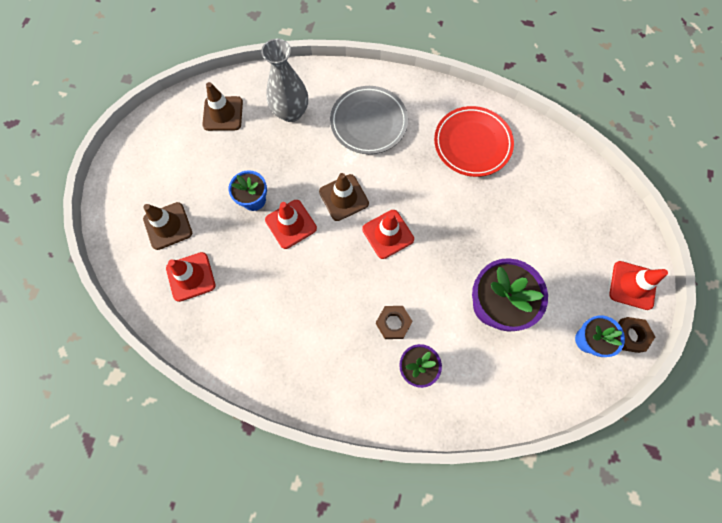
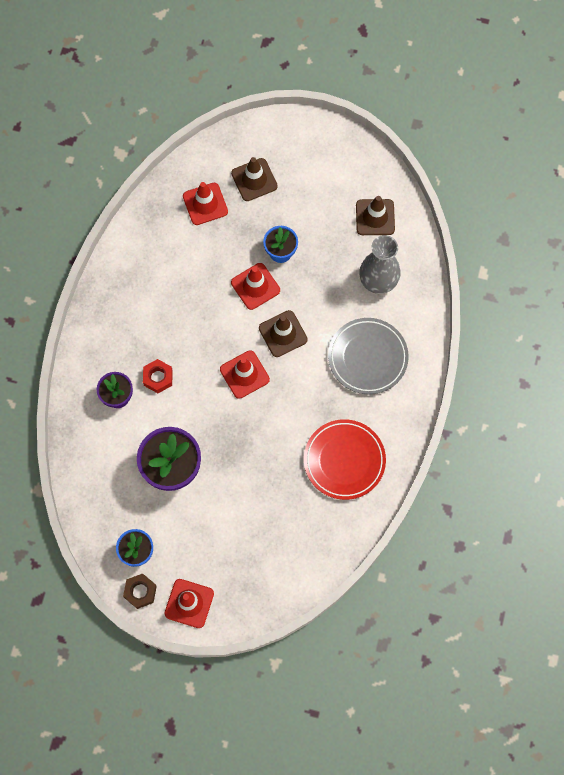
camera: 90 degrees right, 0 degrees up
brown nut [376,306,413,339] -> red nut [143,359,173,393]

